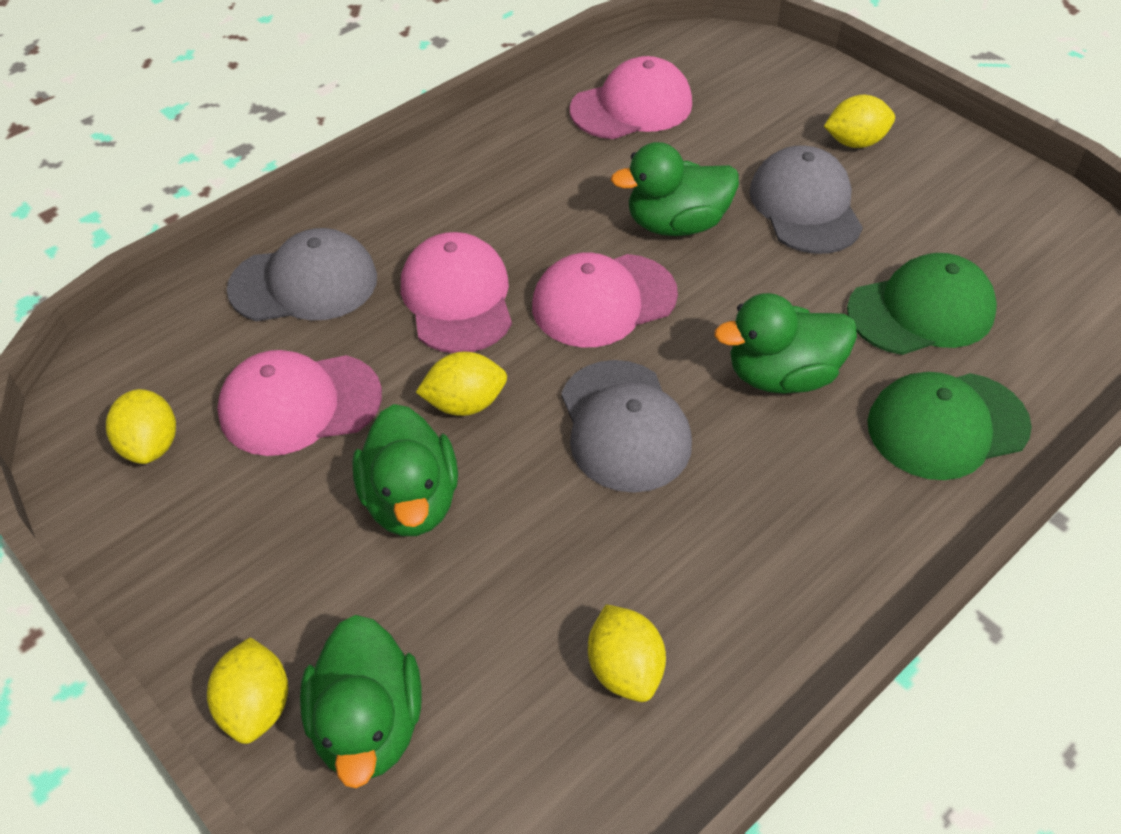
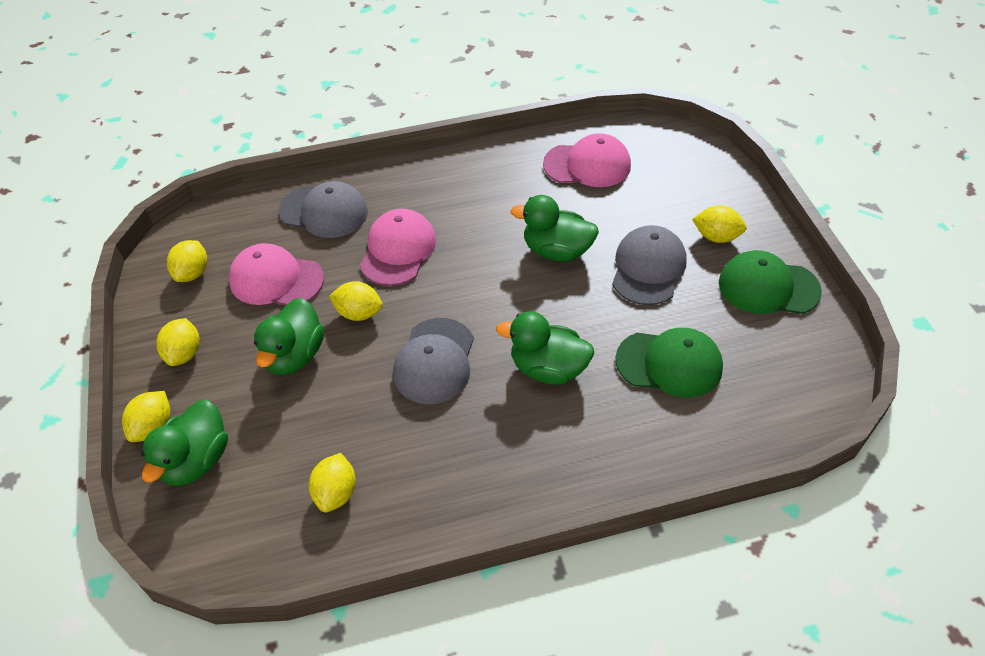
camera: 30 degrees right, 0 degrees up
pink cap [532,252,678,347] -> none
green cap [867,372,1032,480] -> green cap moved to [719,250,822,314]
none -> yellow lemon [156,318,199,366]

